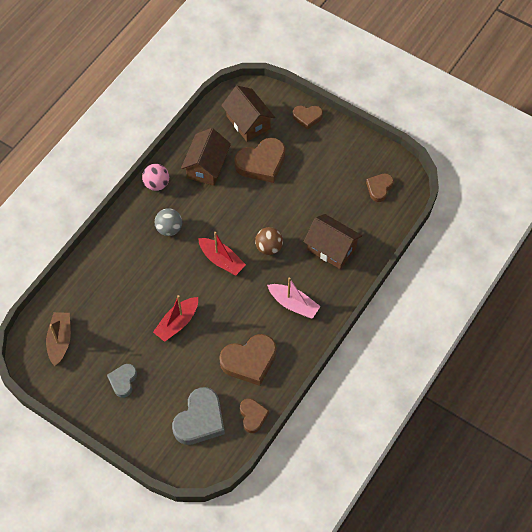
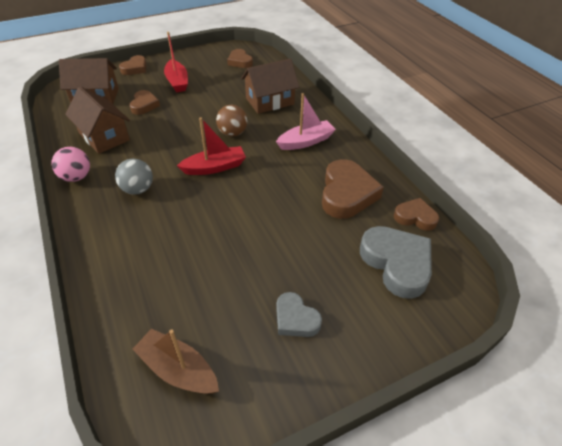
camera: 60 degrees left, 15 degrees down
red boat [153,295,198,342] -> red boat moved to [164,32,188,92]
brown heart [234,138,285,183] -> brown heart [129,90,160,115], size x0.58

